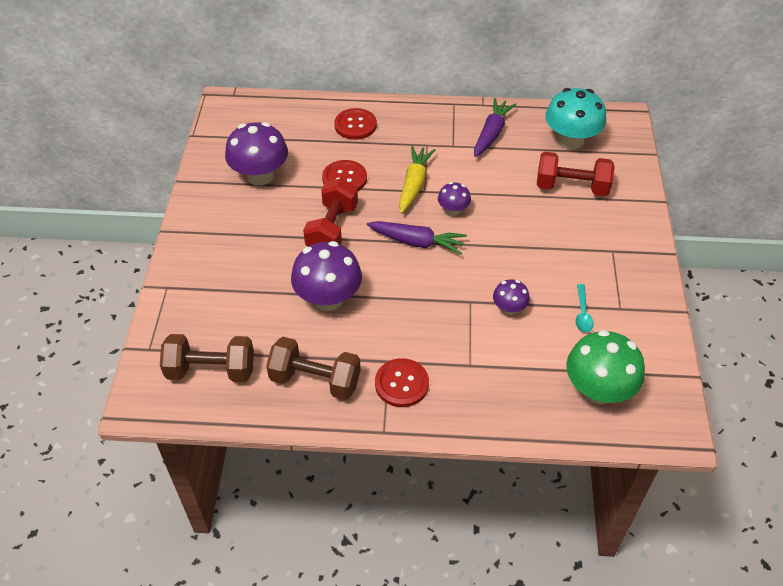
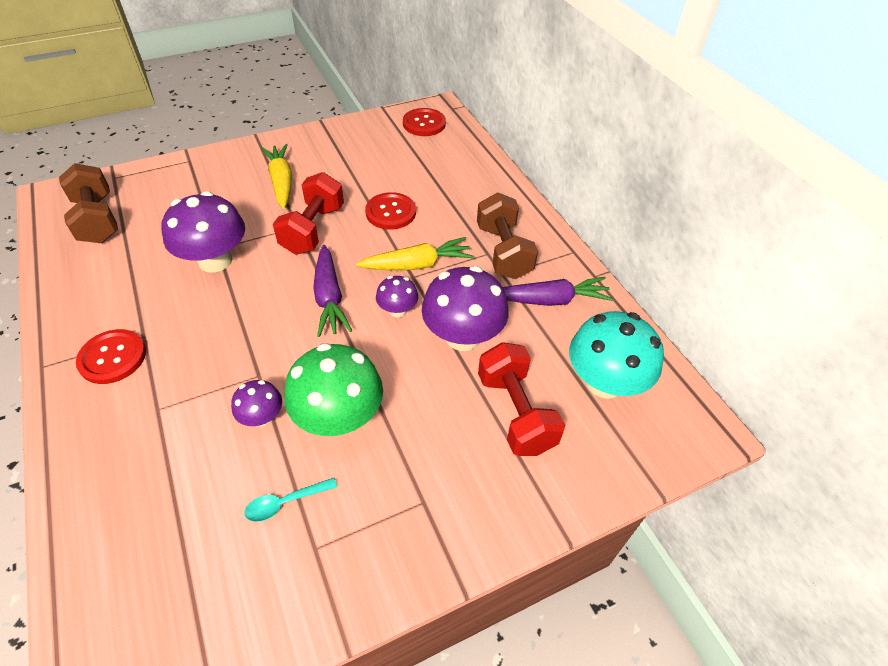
camera: 60 degrees right, 0 degrees up
purple mushroom [225,122,288,185] -> purple mushroom moved to [422,266,509,351]
brown dumbbell [266,337,361,400] -> brown dumbbell moved to [477,193,538,279]
red dumbbell [303,178,358,247] -> red dumbbell turned 60 degrees counterclockwise [273,172,344,254]
red button [334,108,377,140] -> red button moved to [403,108,446,136]
green mushroom [566,330,645,404] -> green mushroom moved to [284,343,383,436]
none -> yellow carrot [261,144,292,209]

